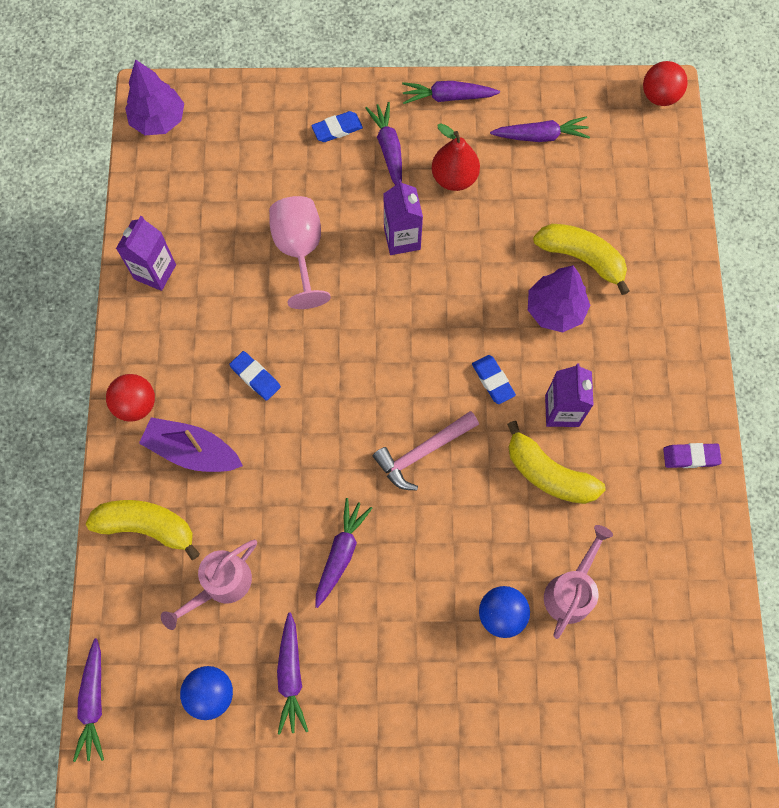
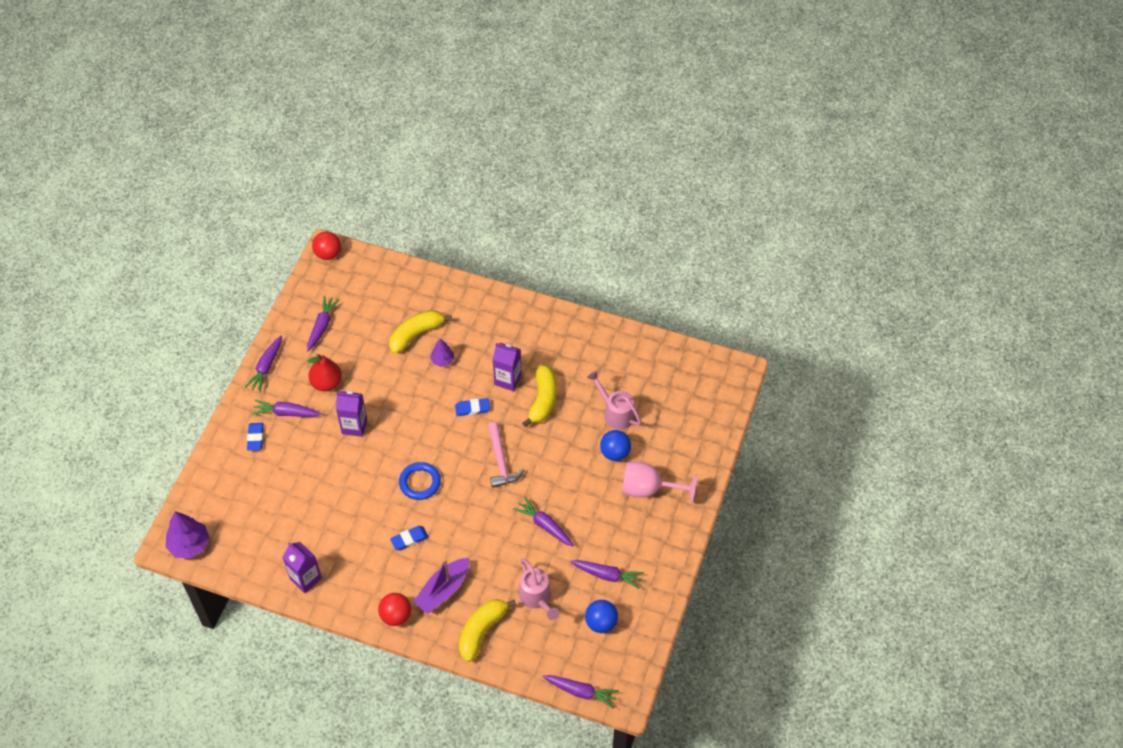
camera: 70 degrees left, 15 degrees down
pink goblet [269,196,331,309] -> pink goblet moved to [622,462,697,503]
yellow banana [507,421,606,504] -> yellow banana turned 45 degrees counterclockwise [522,365,557,427]
purple tree [528,265,590,332] -> purple tree [430,338,454,367], size x0.59
purple eraser [663,443,722,468] -> none
none -> blue ring [399,462,441,500]

